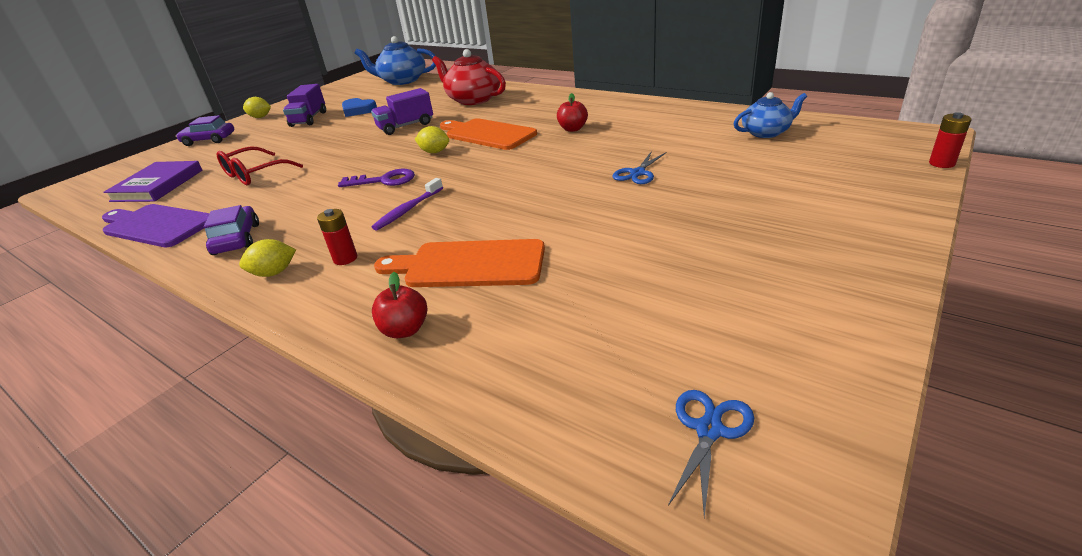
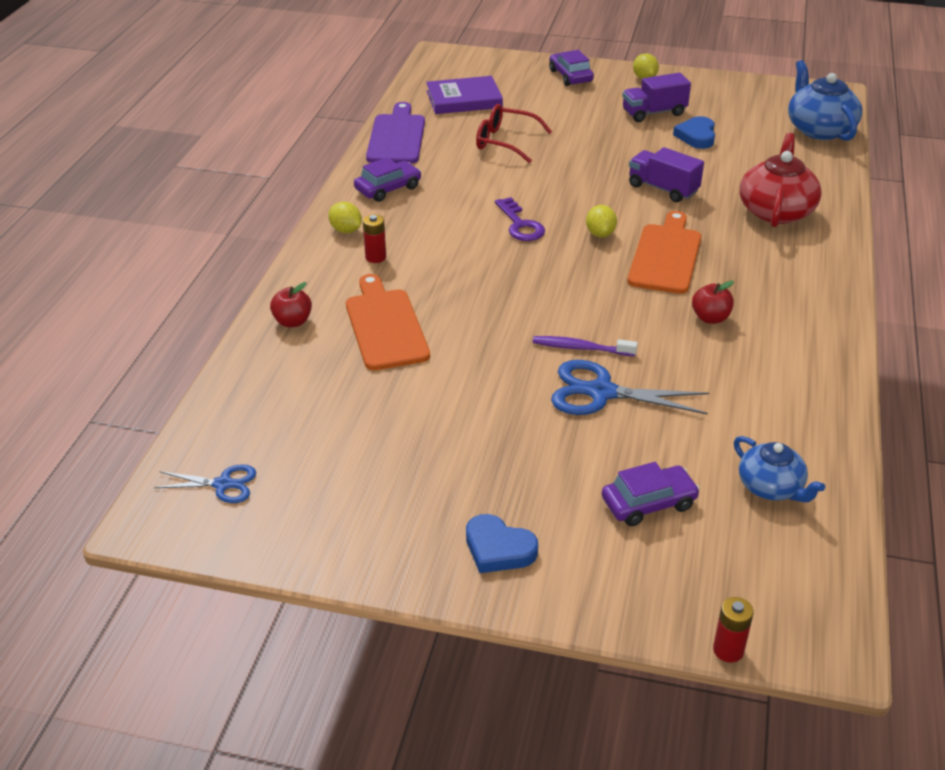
camera: 65 degrees right, 5 degrees up
purple toothbrush [372,178,443,231] -> purple toothbrush moved to [533,336,638,356]
blue scissors [612,152,666,184] -> blue scissors [551,360,709,415], size x1.70
none -> blue heart [466,514,538,573]
none -> purple car [602,462,700,526]

